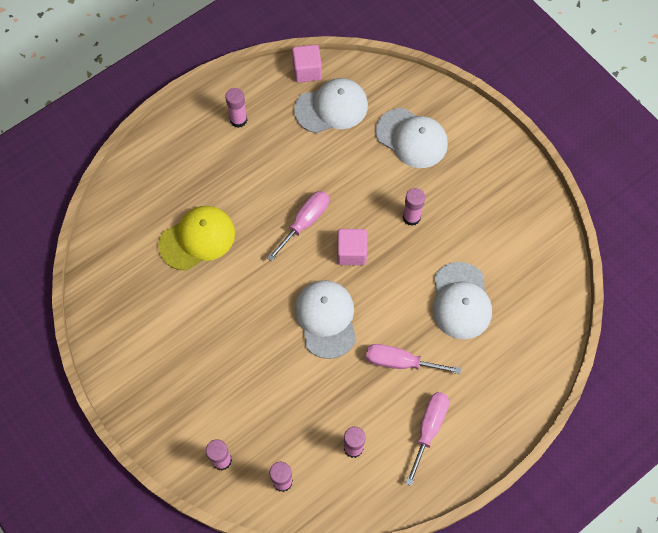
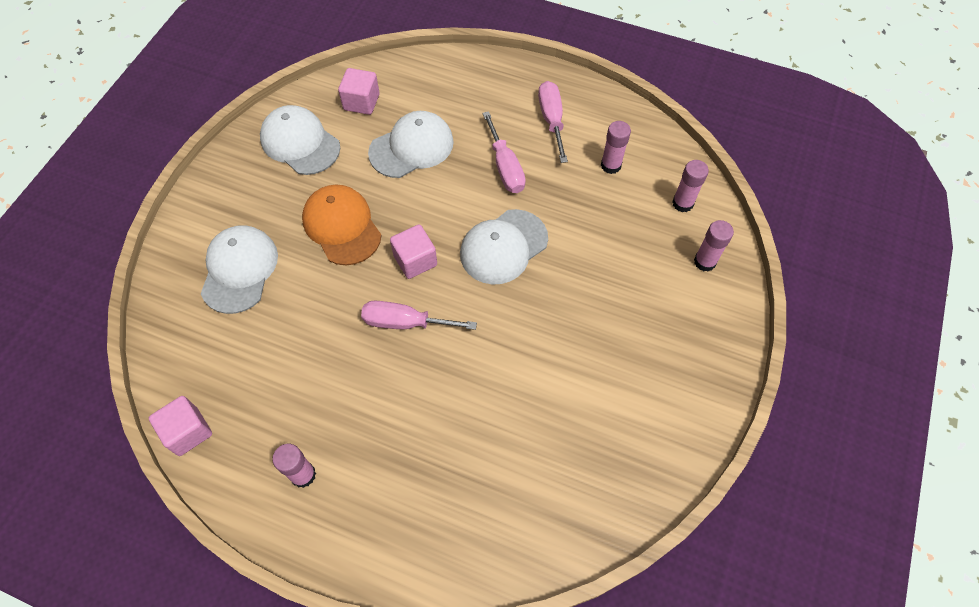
camera: 120 degrees left, 5 degrees down
yellow cap [158,206,235,271] -> none
white cap [294,78,368,133] -> white cap moved to [260,105,340,175]
pink glue stick [403,188,425,226] -> orange cap [302,185,382,265]
pink screwdriver [405,392,449,486] -> pink screwdriver turned 90 degrees clockwise [538,81,568,163]
none -> pink cube [338,68,380,115]

